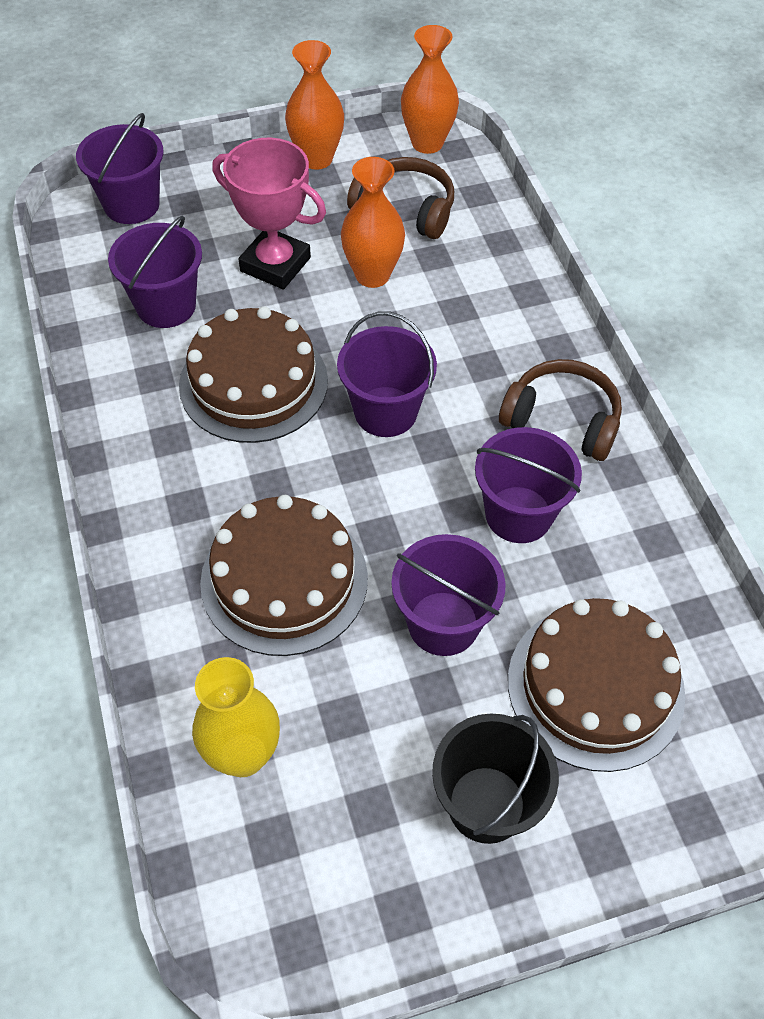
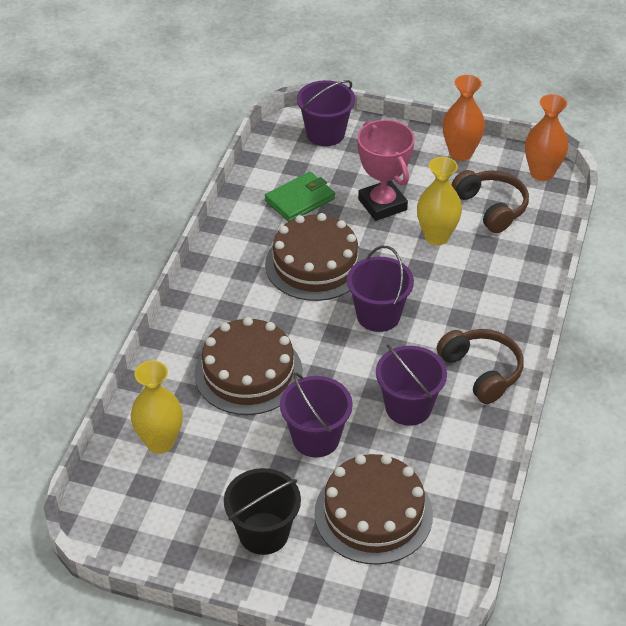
camera: 35 degrees right, 10 degrees down
purple bucket [108,216,202,328] -> green wallet [265,172,335,222]
orange vase [341,157,405,288] -> yellow vase [417,157,462,245]

